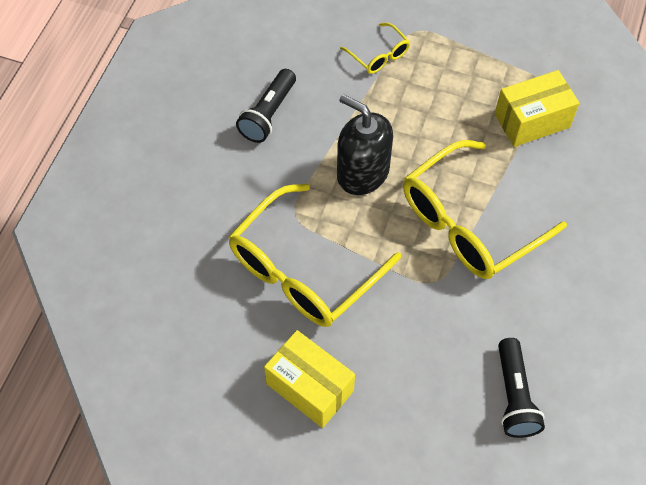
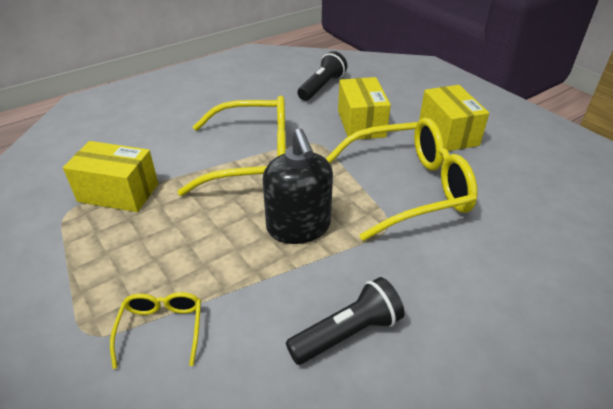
camera: 145 degrees left, 20 degrees down
none -> yellow box [338,77,391,140]

